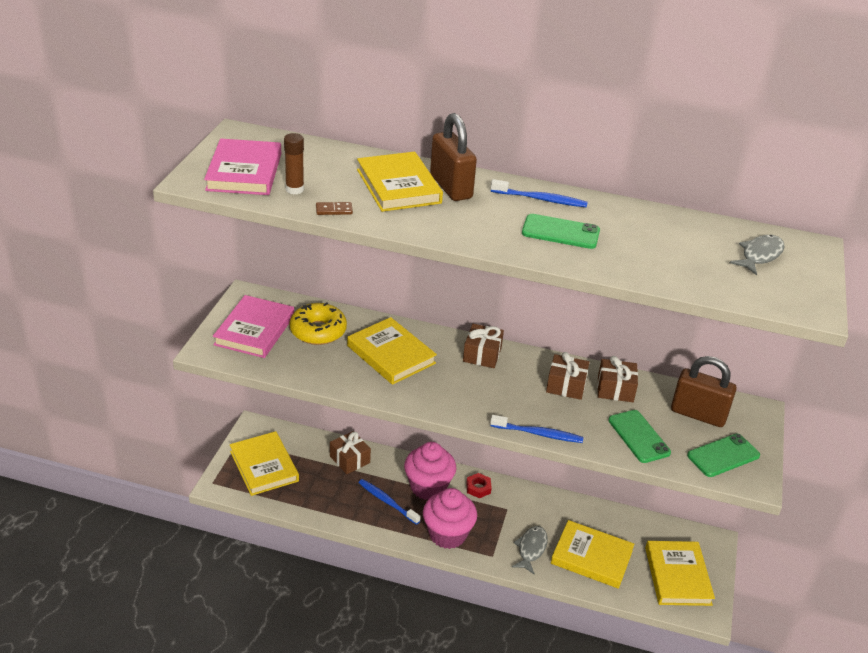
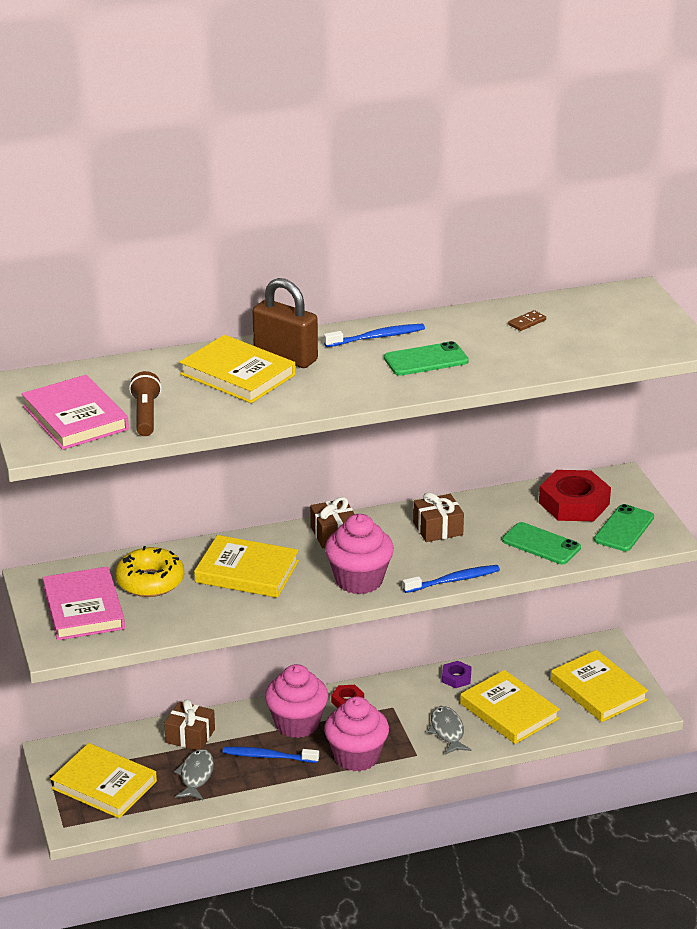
camera: 30 degrees left, 5 degrees down
brown glue stick [284,133,304,194] -> brown flashlight [129,371,162,436]
brown domino [316,202,353,215] -> brown domino moved to [508,310,546,331]
yellow book [551,520,634,589] -> yellow book turned 60 degrees clockwise [460,670,560,744]
brown gift [597,356,638,402] -> none
brown padlock [671,356,737,427] -> red nut [539,470,611,521]
grey fish [730,235,785,275] -> grey fish moved to [174,749,214,800]
none -> pink cupcake [325,514,394,594]
none -> purple nut [442,661,472,688]

